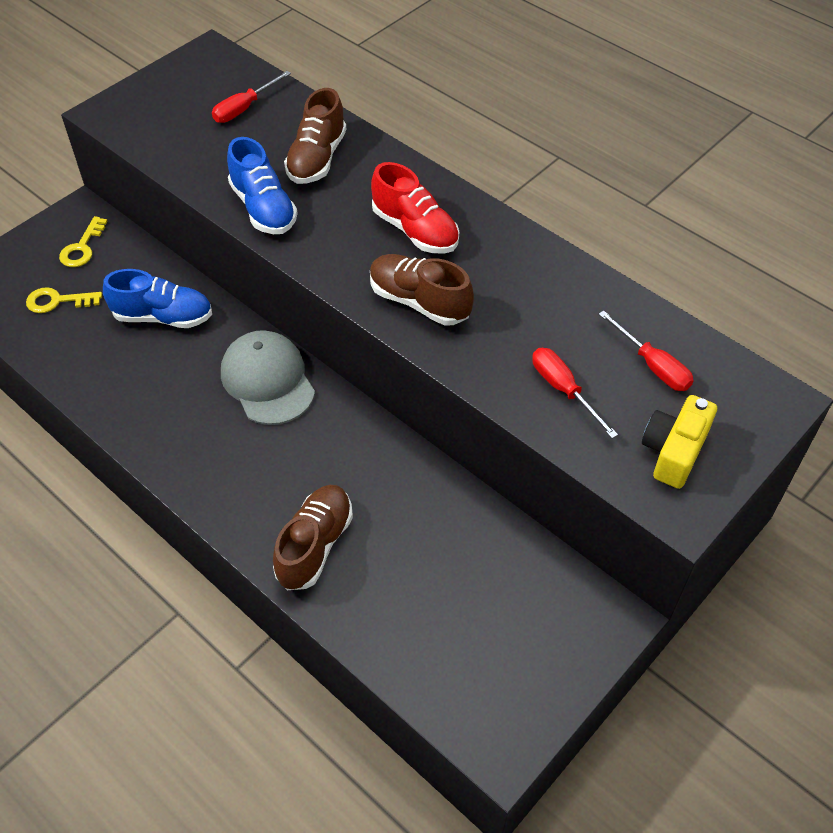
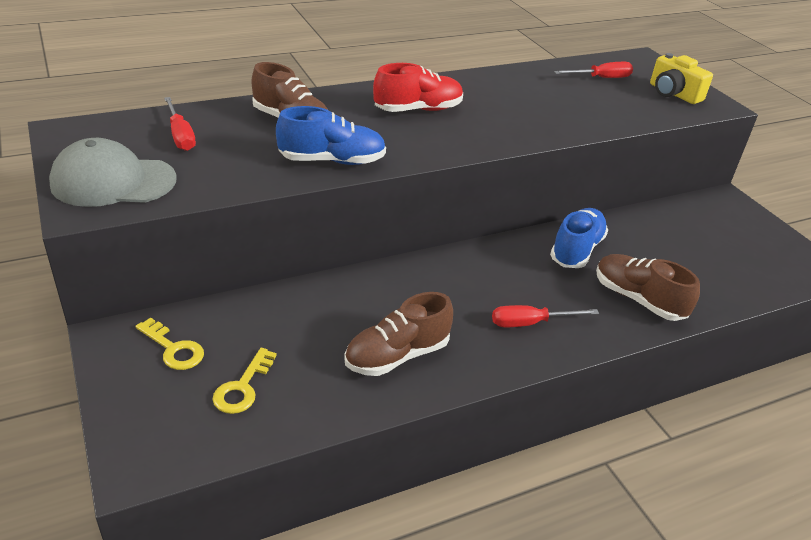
camera: 70 degrees left, 15 degrees down
blue shoe [103,269,212,328] -> blue shoe moved to [550,208,608,268]
grey cap [221,330,315,425] -> grey cap moved to [49,138,177,207]
brown shoe [370,254,474,326] -> brown shoe moved to [344,292,453,376]
red screwdriver [532,348,618,438] -> red screwdriver moved to [492,305,599,327]

